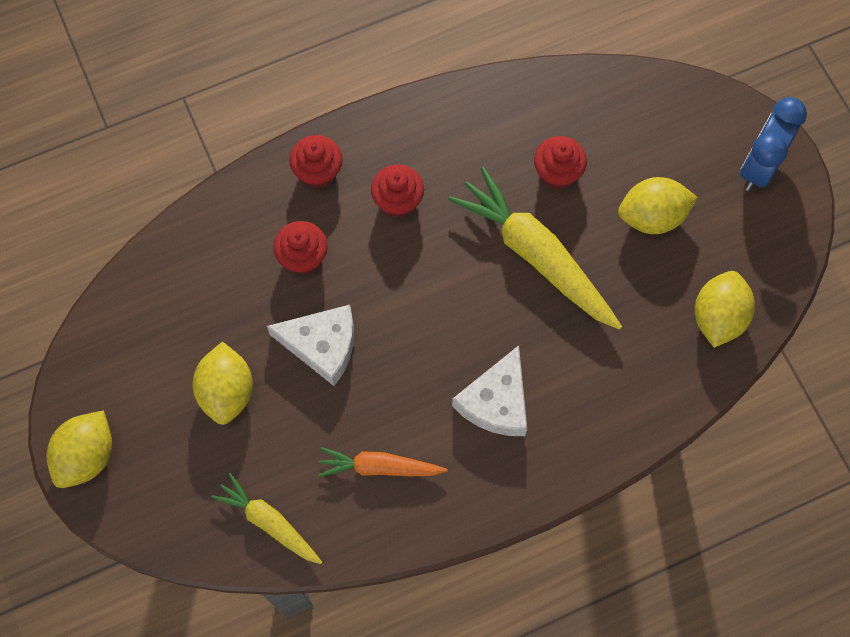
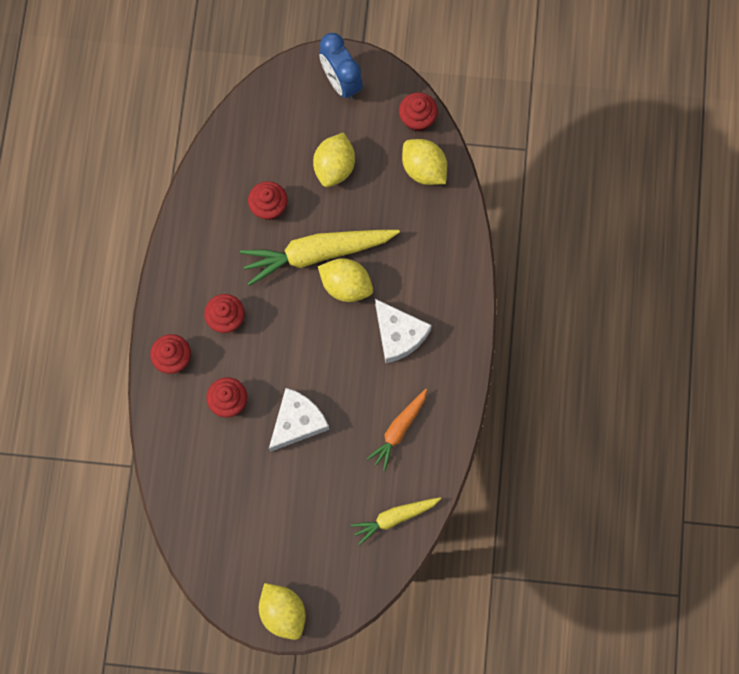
camera: 60 degrees left, 5 degrees up
yellow lemon [192,341,253,425] -> yellow lemon moved to [318,258,373,302]
none -> red cupcake [399,92,438,131]

